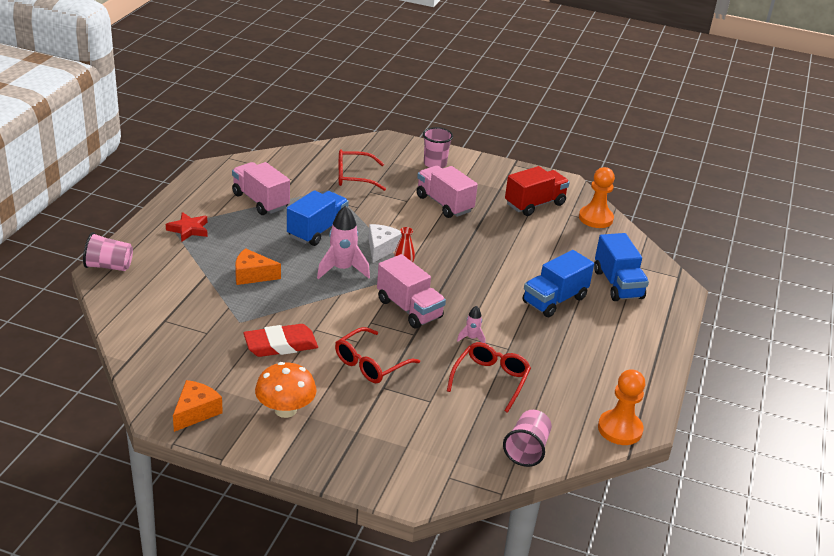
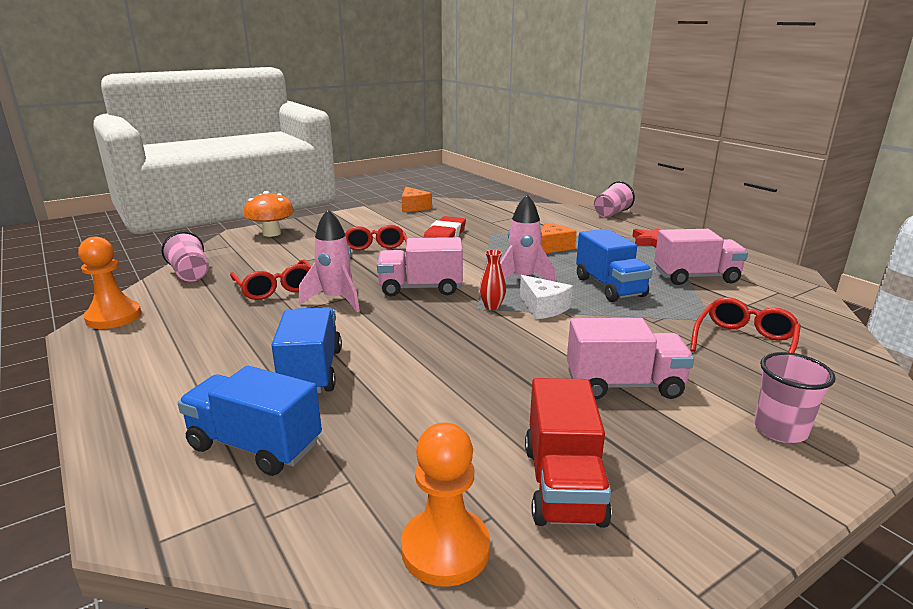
camera: 130 degrees right, 10 degrees down
orange mushroom [255,362,317,418] -> orange mushroom moved to [243,191,294,237]
pink rocket [457,306,486,344] -> pink rocket [299,209,360,312], size x1.95

